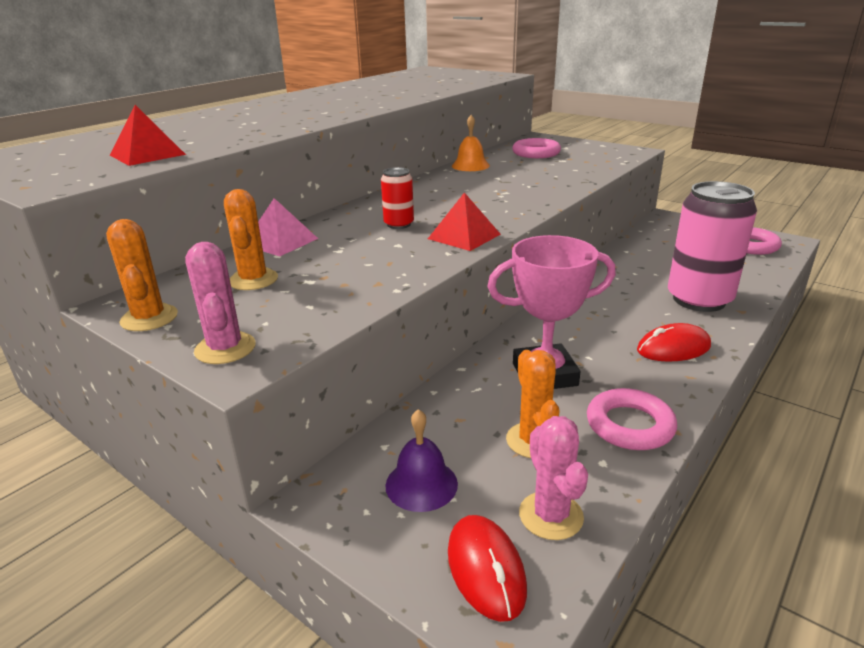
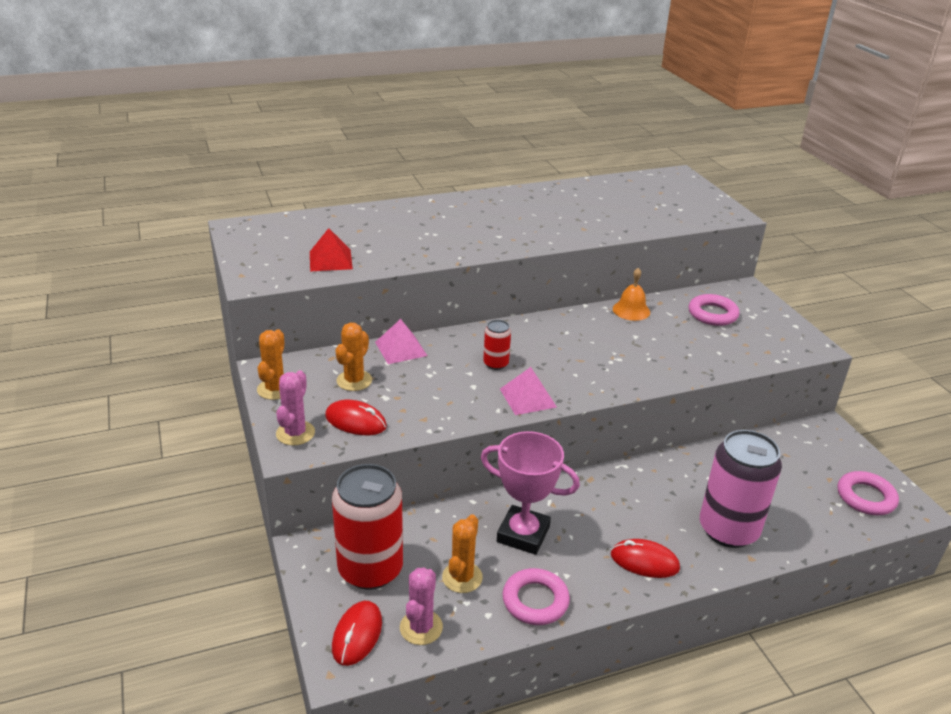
camera: 30 degrees right, 5 degrees up
purple bell [386,409,458,512] -> red can [332,464,403,590]
red pyramid [428,192,501,251] -> pink pyramid [500,367,557,415]
none -> red mouse [325,400,387,435]

